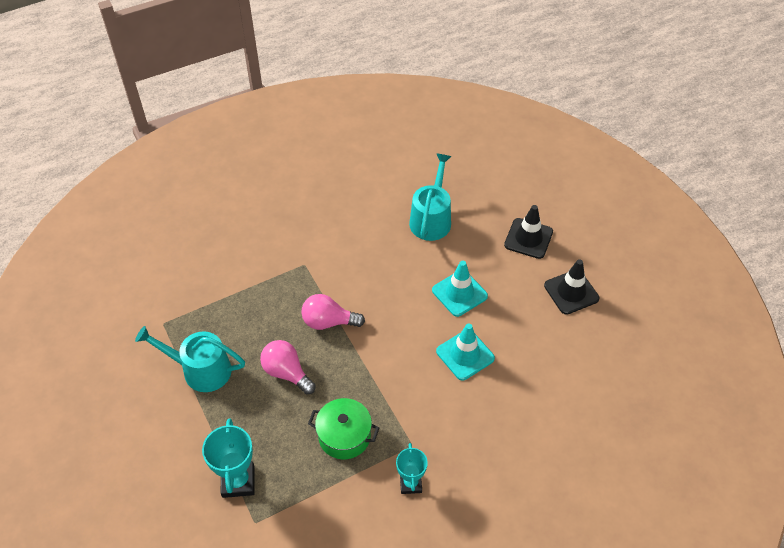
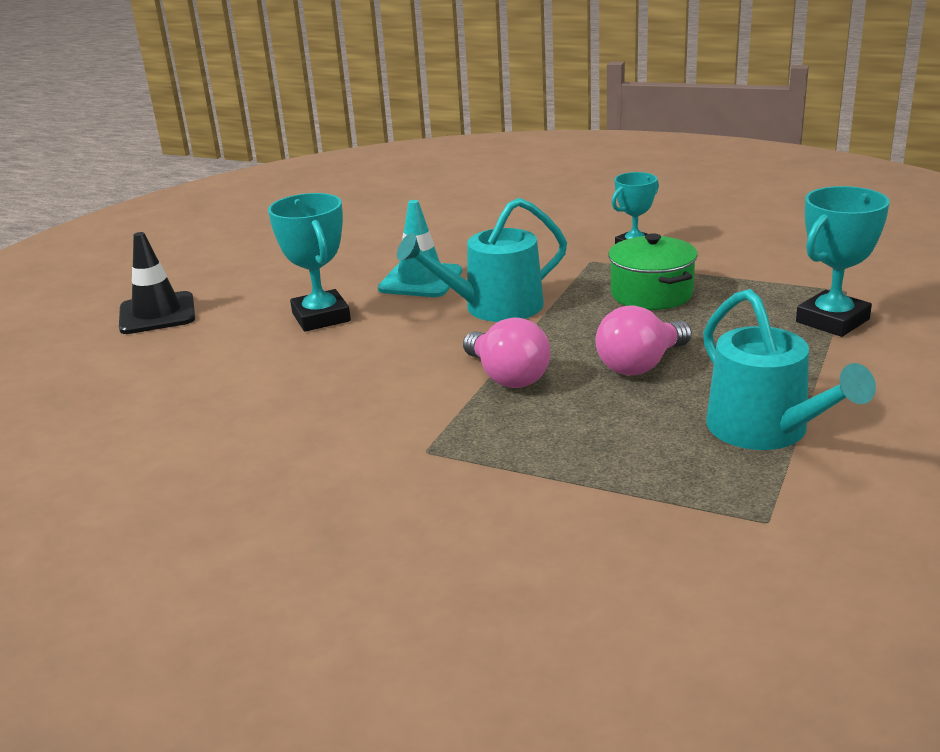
camera: 125 degrees left, 25 degrees down
pink light bulb [260,340,316,394] -> pink light bulb turned 45 degrees clockwise [595,305,692,375]
turquoise watering can [409,153,451,241] -> turquoise watering can moved to [397,198,567,322]
turquoise traffic cone [432,261,488,317] -> turquoise trophy [268,193,351,332]
black traffic cone [544,259,599,315] -> none

